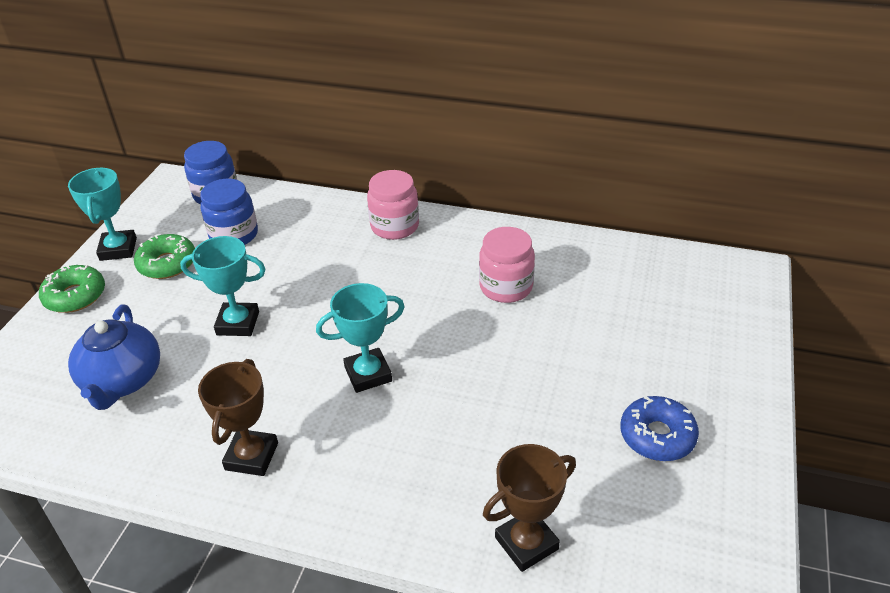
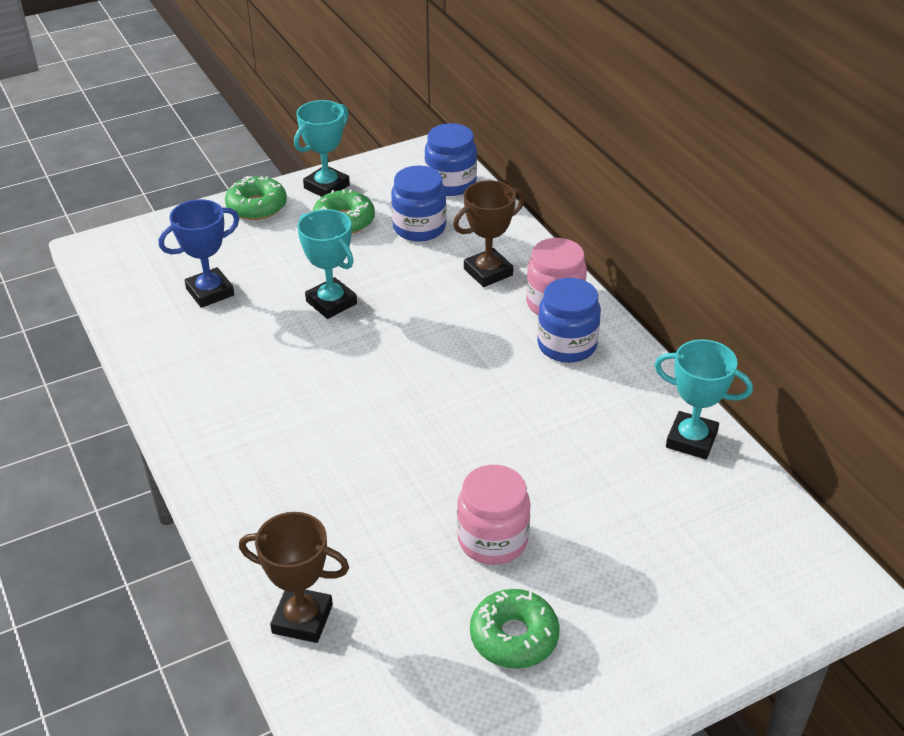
camera: 45 degrees right, 0 degrees up
blue teapot [68,304,160,410] -> blue trophy [159,199,239,308]
brown trophy [198,359,278,476] -> brown trophy moved to [453,180,525,287]
turquoise trophy [316,283,405,393] -> turquoise trophy moved to [655,339,753,459]
pink jar [479,227,535,303] -> pink jar moved to [457,465,531,565]
blue donut [620,396,699,461] -> green donut [470,589,560,669]
none -> blue jar [537,278,601,363]

